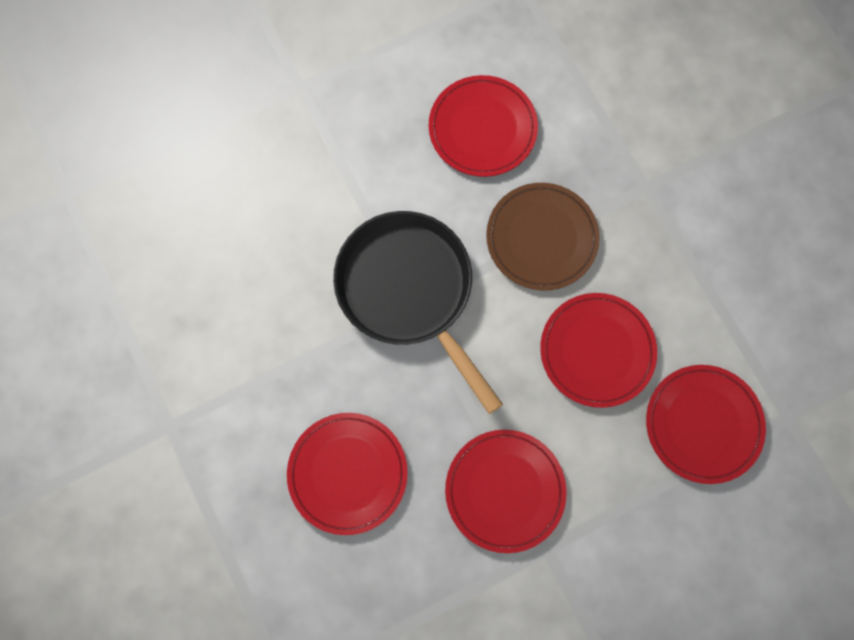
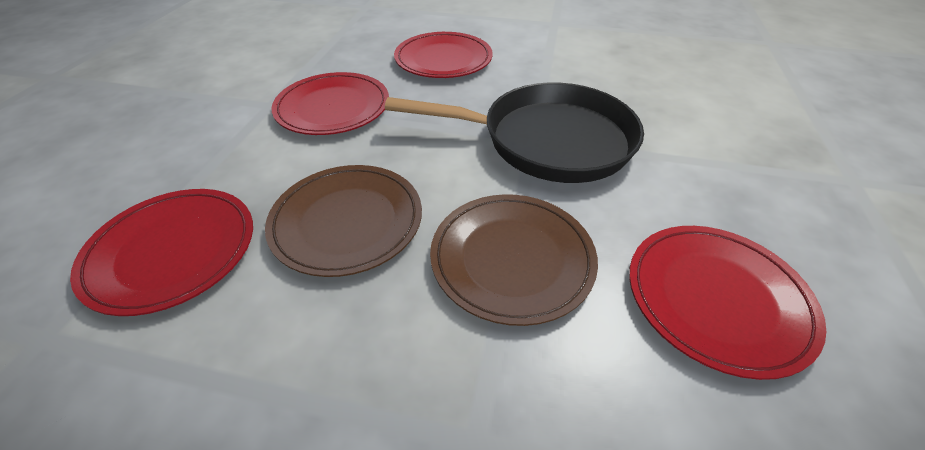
camera: 130 degrees right, 30 degrees down
red plate [540,293,657,408] -> brown plate [265,165,422,277]

